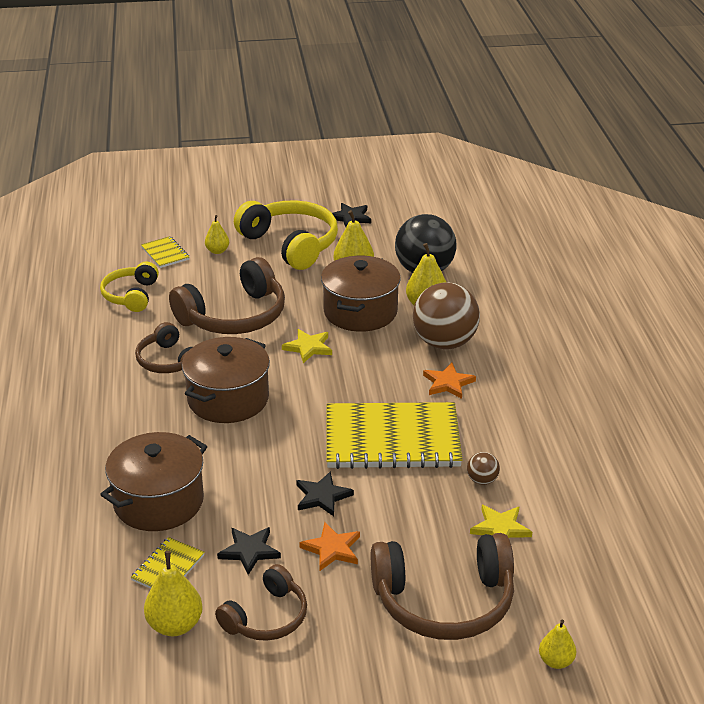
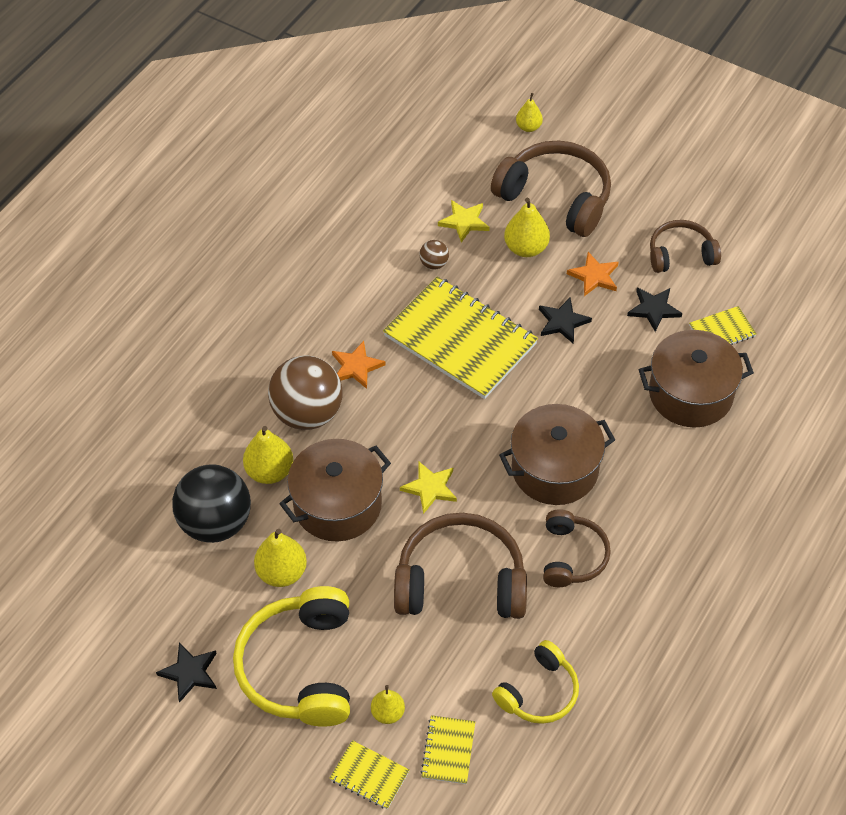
camera: 140 degrees left, 20 degrees up
yellow pear [144,551,203,636] -> yellow pear moved to [504,198,550,257]
none -> yellow notebook [330,740,409,809]

